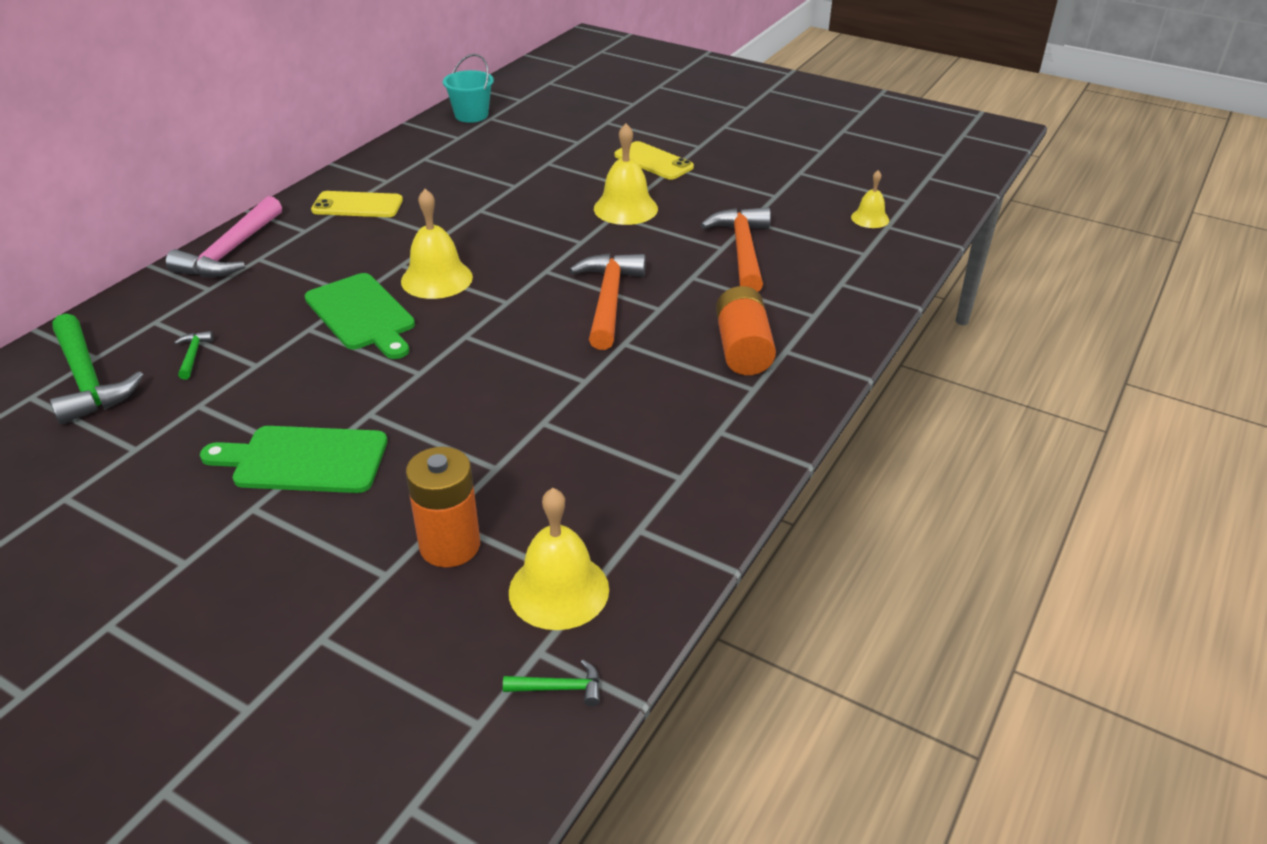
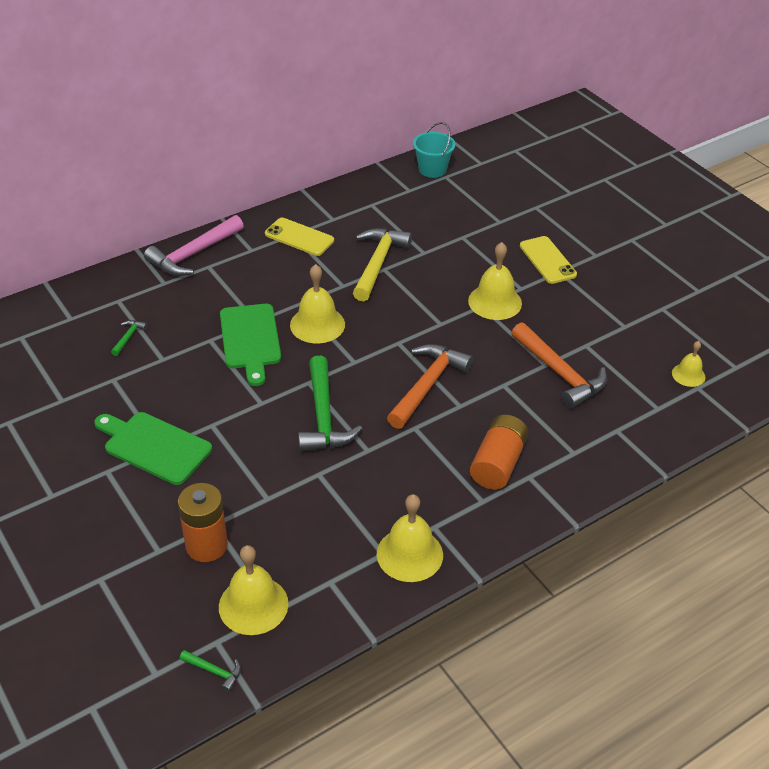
camera: 25 degrees right, 5 degrees up
green hammer [50,314,143,424] -> green hammer moved to [298,356,362,452]
orange hammer [701,207,771,292] -> orange hammer turned 120 degrees clockwise [511,322,607,409]
none -> yellow hammer [353,228,412,302]
none -> yellow bell [377,494,443,582]

